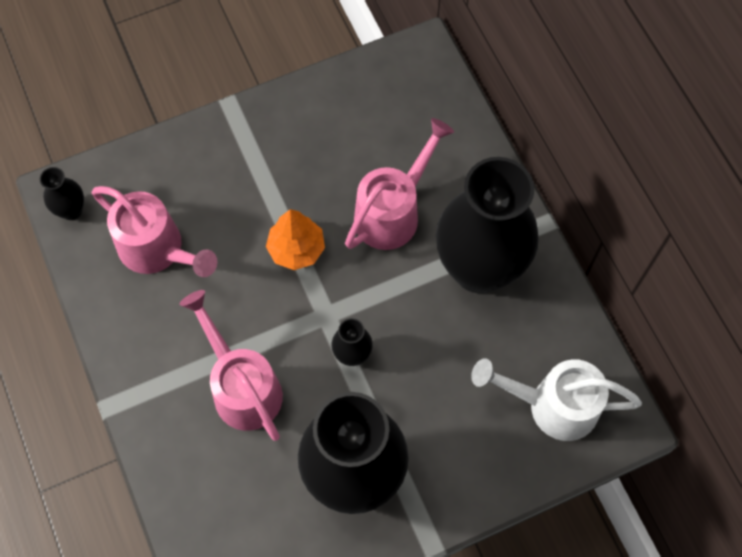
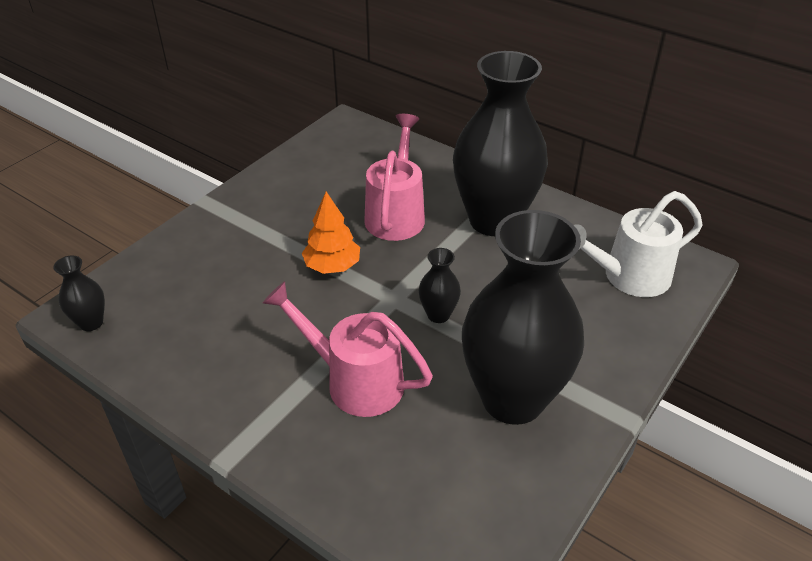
camera: 30 degrees left, 25 degrees down
pink watering can [91,186,218,277] -> none

